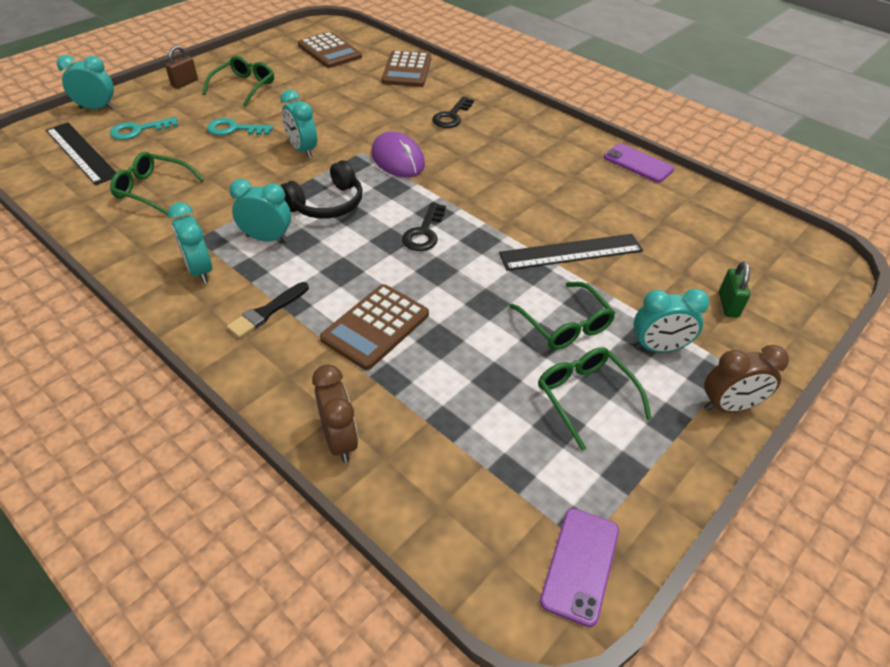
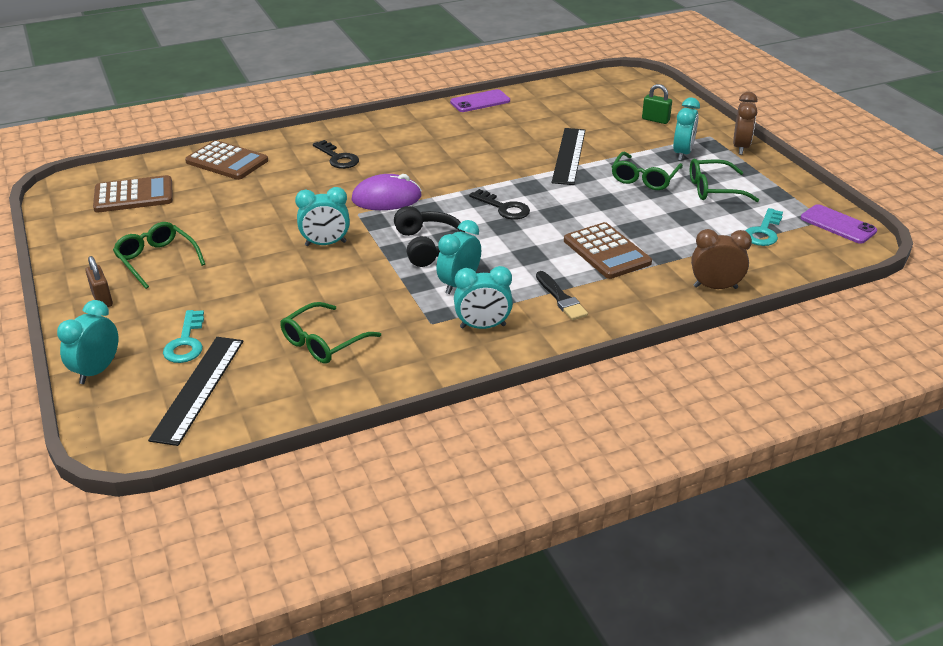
camera: 65 degrees left, 10 degrees down
black ruler [46,122,117,185] -> black ruler turned 60 degrees counterclockwise [148,337,243,446]
turquoise key [207,118,273,135] -> turquoise key moved to [745,208,783,246]
green glasses [509,282,615,350] -> green glasses turned 120 degrees clockwise [612,152,683,190]

